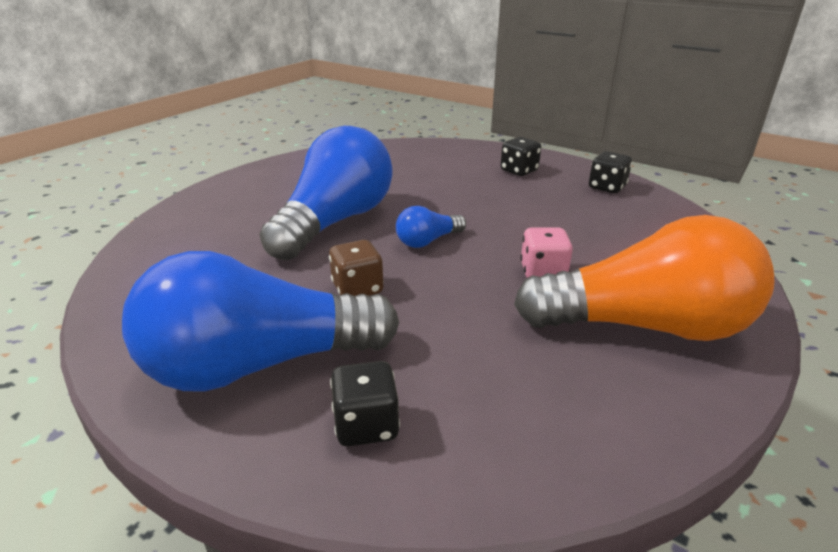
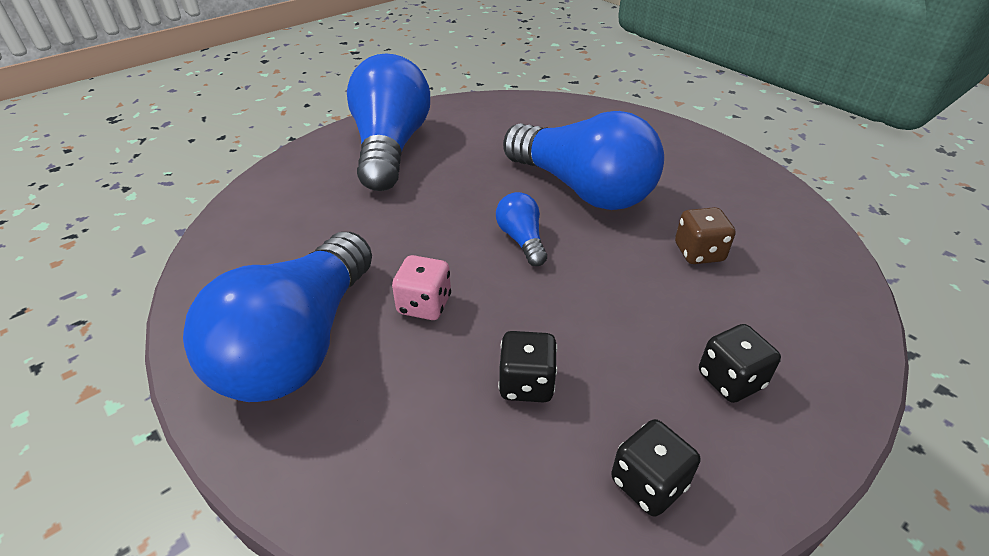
camera: 105 degrees right, 10 degrees up
brown dice [329,240,384,296] -> brown dice moved to [675,207,736,264]
black dice [330,361,400,446] -> black dice moved to [498,331,557,403]
orange light bulb [514,215,774,341] -> blue light bulb [183,232,372,402]

